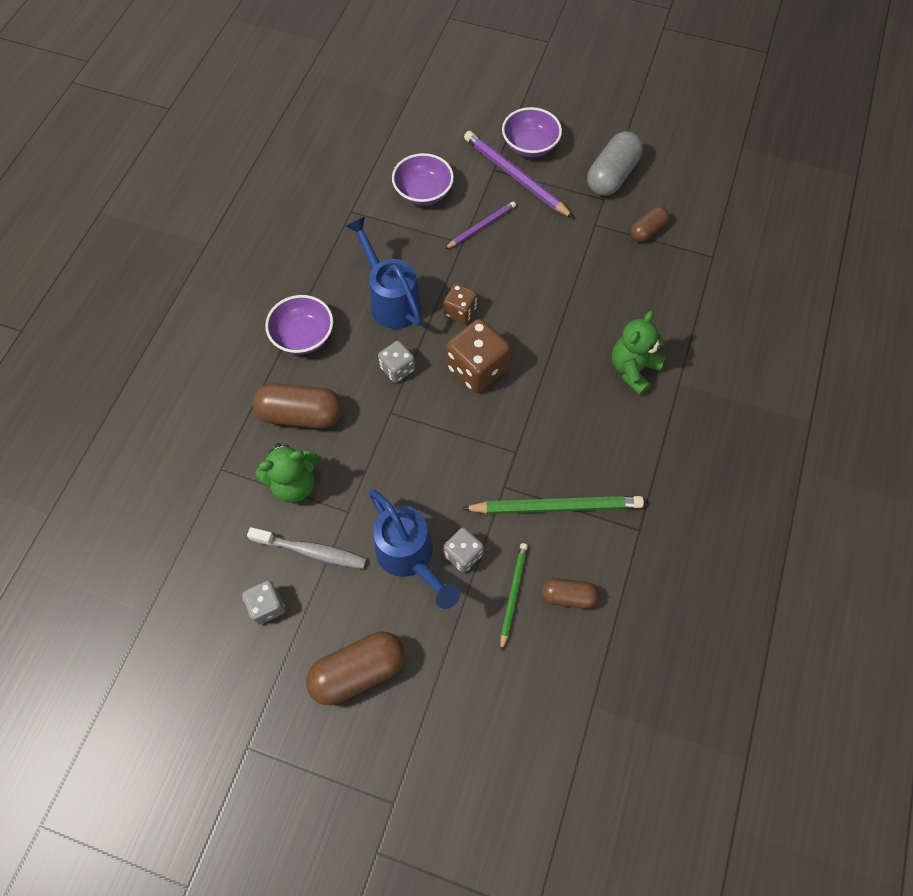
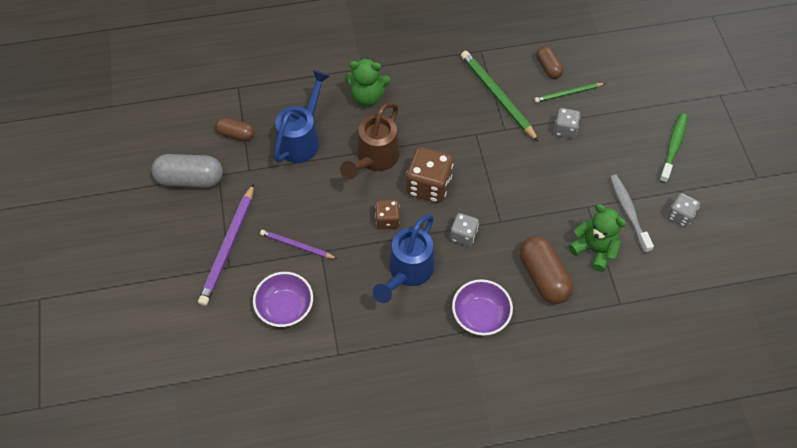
camera: 120 degrees left, 5 degrees down
brown capsule [306,632,405,705] -> green toothbrush [659,113,688,183]
blue watering can [369,490,460,609] -> blue watering can moved to [274,70,330,163]
purple bowl [502,107,562,158] -> none
none -> brown watering can [340,102,400,180]

